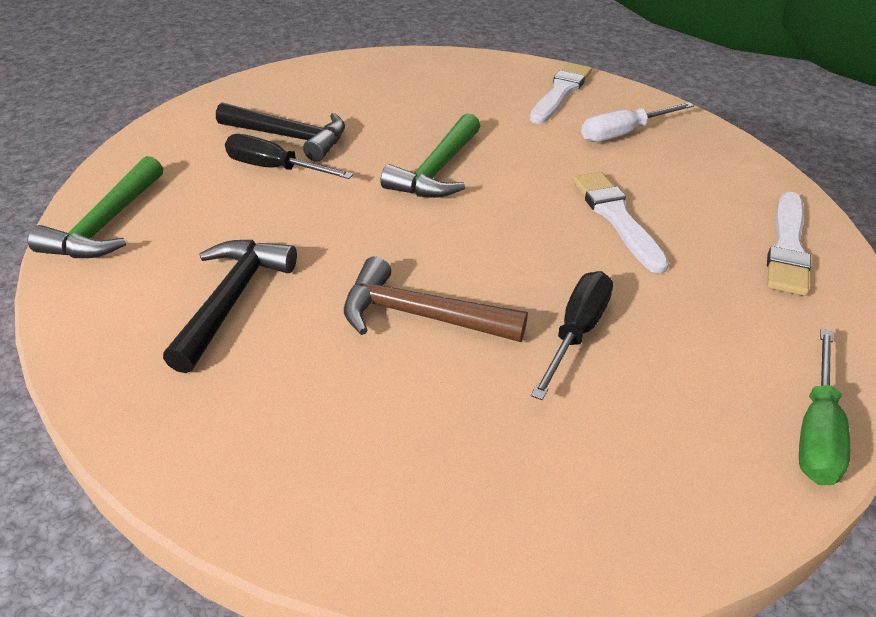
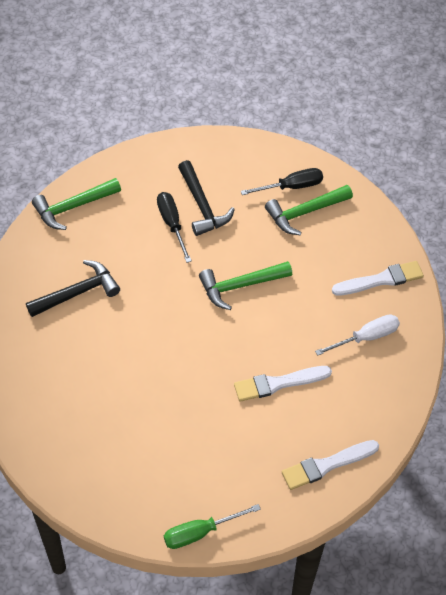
camera: 45 degrees right, 15 degrees up
brown hammer [344,256,528,342] -> none
black screwdriver [531,271,613,400] -> black screwdriver moved to [241,168,323,195]
white brush [573,172,669,274] -> white brush turned 135 degrees counterclockwise [234,366,332,402]
white screwdriver [581,102,694,142] -> white screwdriver turned 135 degrees clockwise [315,314,400,356]
none -> green hammer [265,185,353,235]

